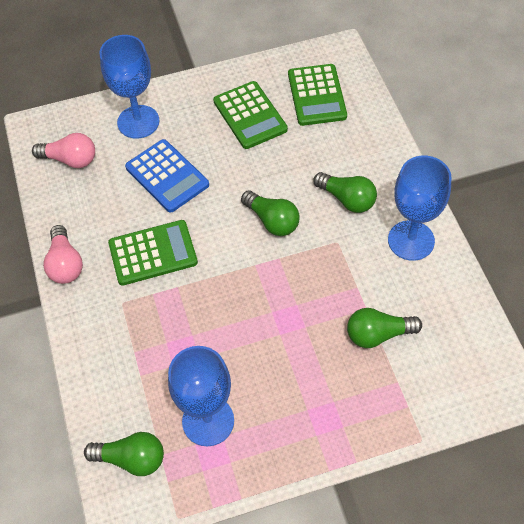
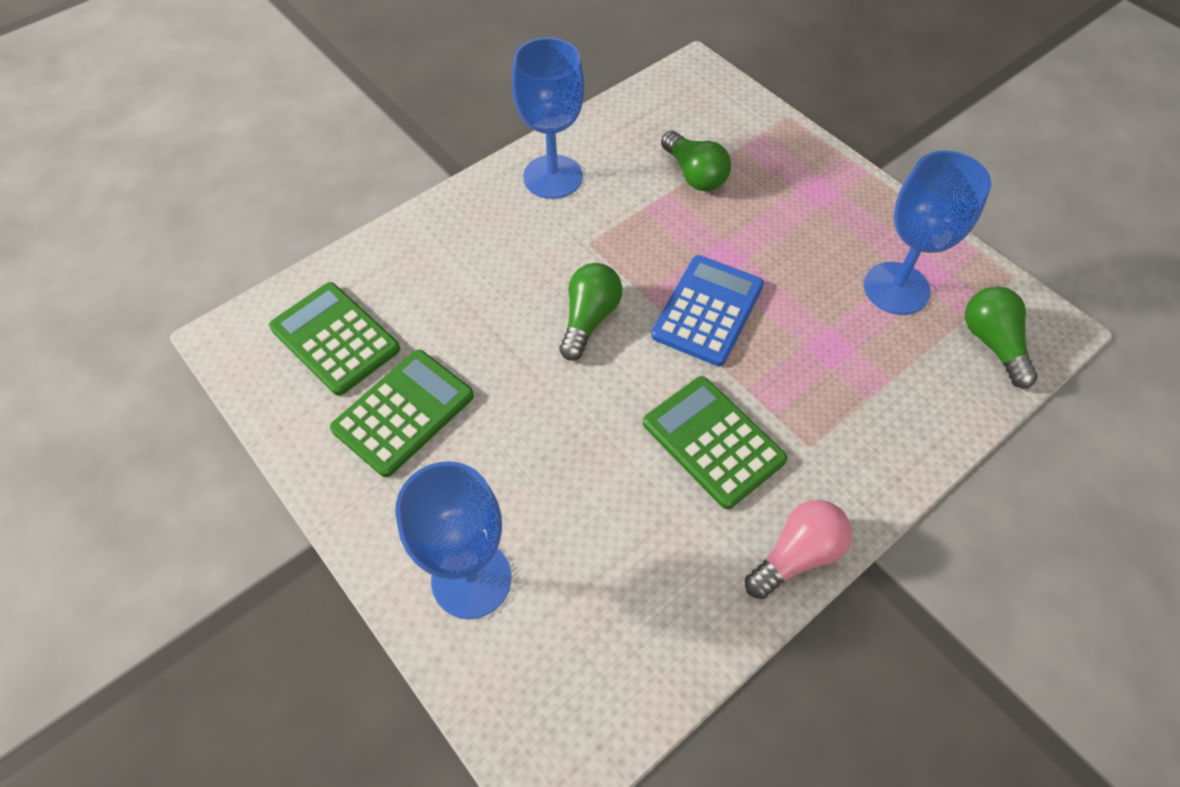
camera: 115 degrees left, 0 degrees up
pink light bulb [32,133,95,168] -> none
blue calculator [125,139,209,213] -> blue calculator moved to [651,255,764,366]
green calculator [288,64,347,126] -> green calculator turned 105 degrees counterclockwise [269,282,400,396]
green light bulb [313,172,377,213] -> none

